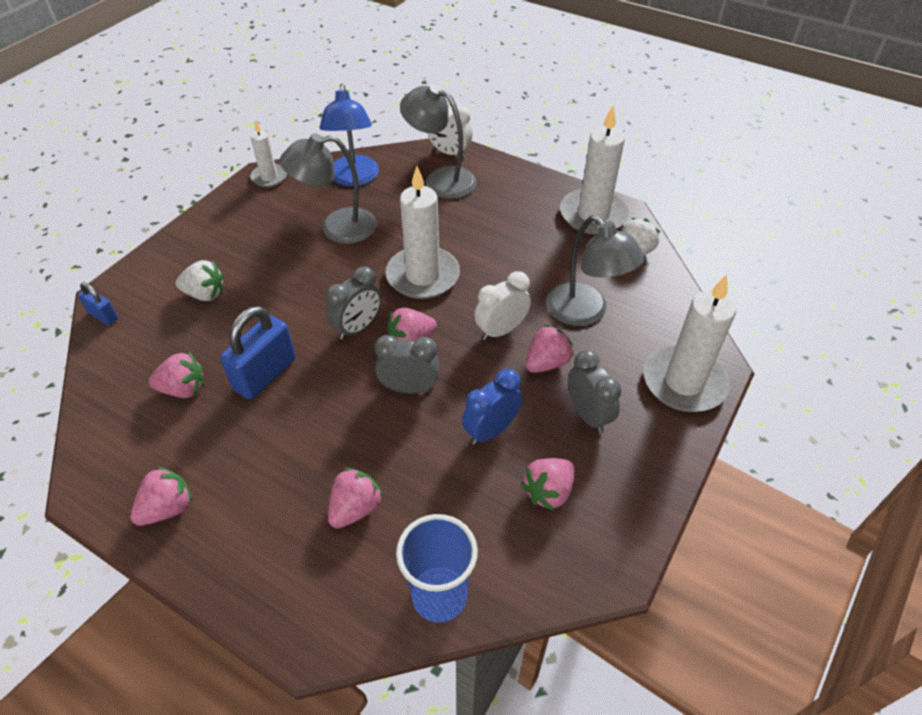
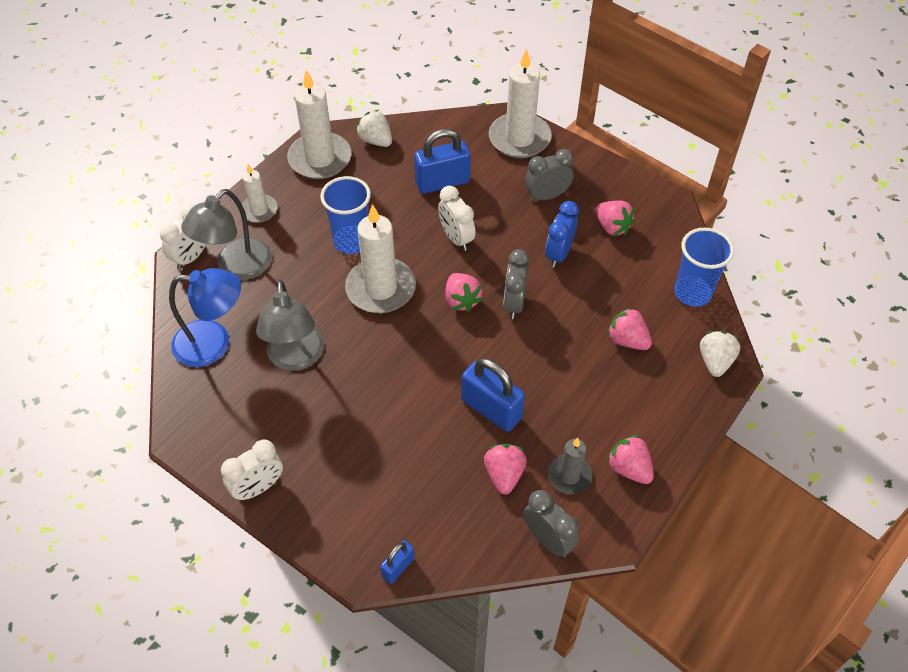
camera: 85 degrees left, 5 degrees up
white strawberry [176,260,224,301] -> white strawberry moved to [700,331,741,377]
white candle [250,120,287,187] -> white candle moved to [242,164,278,223]
grey clock [326,266,381,340] -> grey clock moved to [523,490,579,557]
blue clock [462,369,522,445] -> blue clock turned 60 degrees clockwise [545,201,579,268]
pink strawberry [526,324,574,373] -> none
grey lamp [546,216,645,326] -> blue padlock [414,129,471,194]
none -> white clock [221,439,283,501]
none -> blue cup [320,176,371,254]
none -> grey candle [548,438,593,494]

